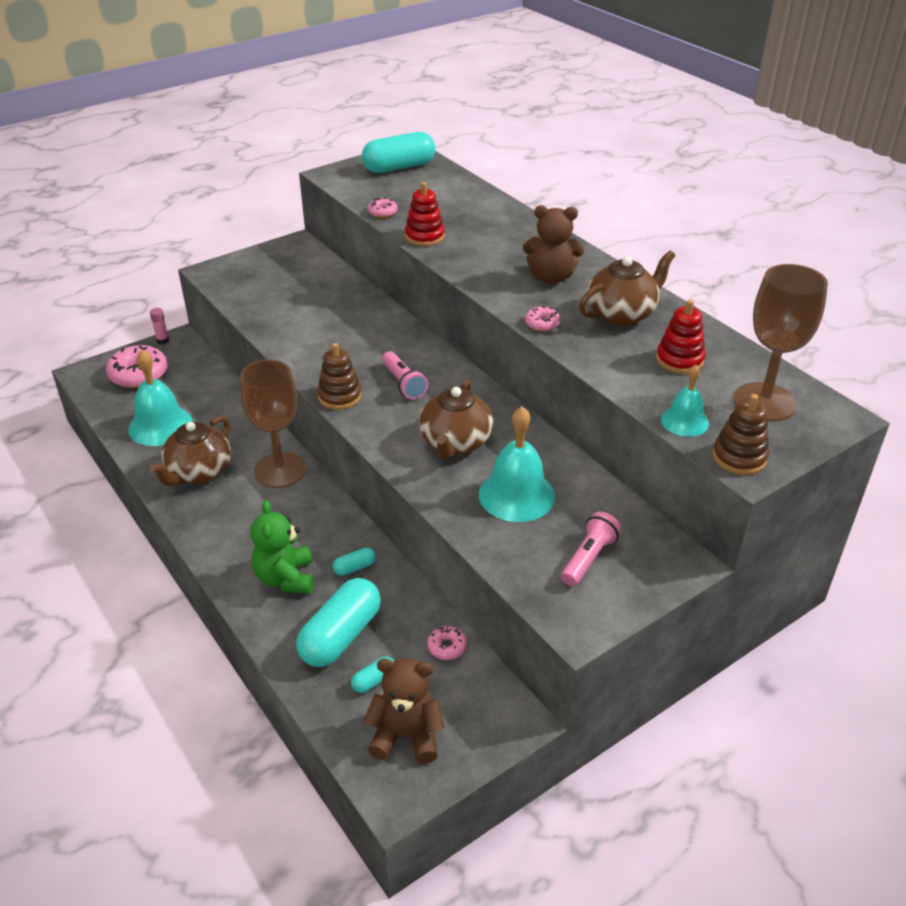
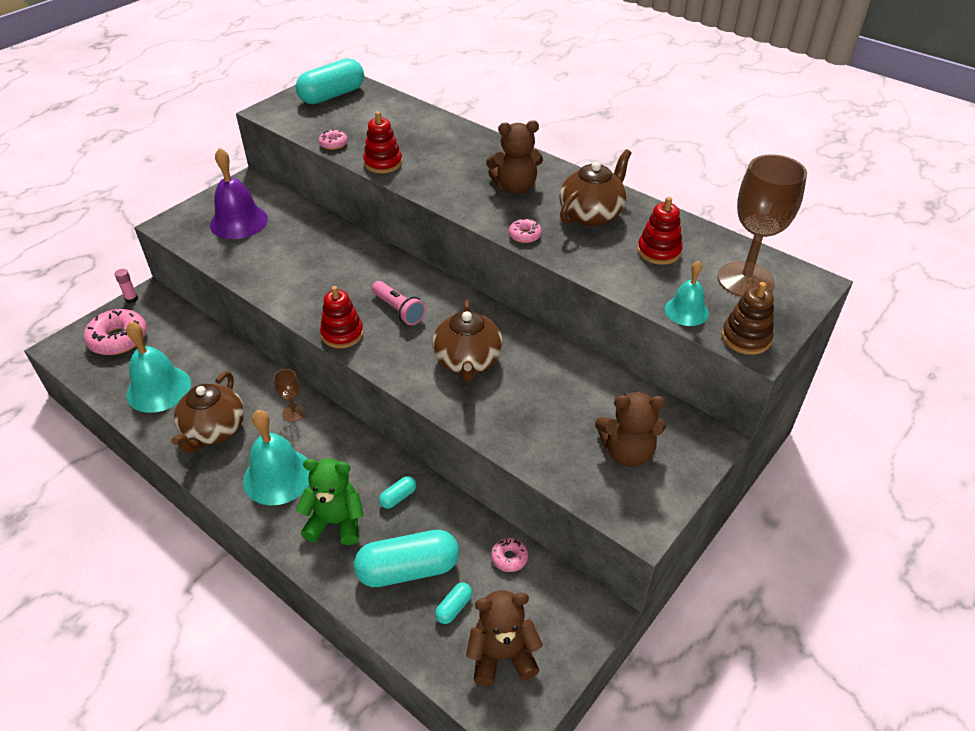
camera: 15 degrees left, 5 degrees up
brown goblet [240,359,306,488] -> brown goblet [274,369,306,422], size x0.46
green teddy bear [250,500,314,594] -> green teddy bear turned 120 degrees clockwise [296,459,364,545]
turquoise capsule [296,578,381,667] -> turquoise capsule turned 60 degrees clockwise [354,530,459,587]
brown stacking toy [317,343,362,410] -> red stacking toy [320,286,364,348]
turquoise bell [479,406,555,522] -> turquoise bell moved to [243,410,310,505]
pink flashlight [561,511,622,586] -> brown teddy bear [595,392,666,467]
none -> purple bell [210,148,268,239]

